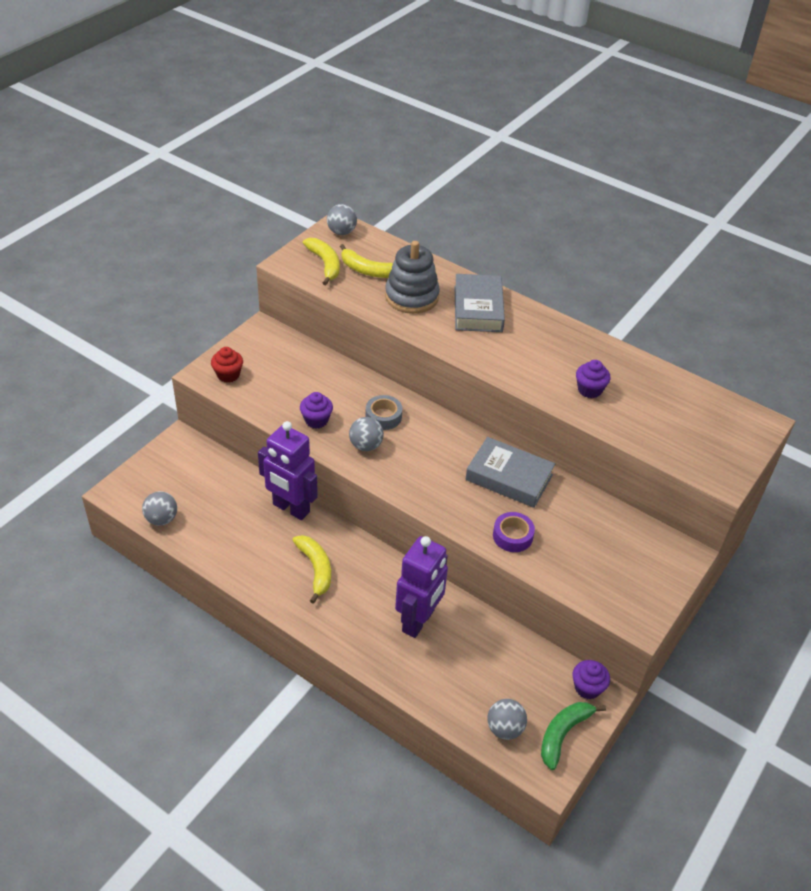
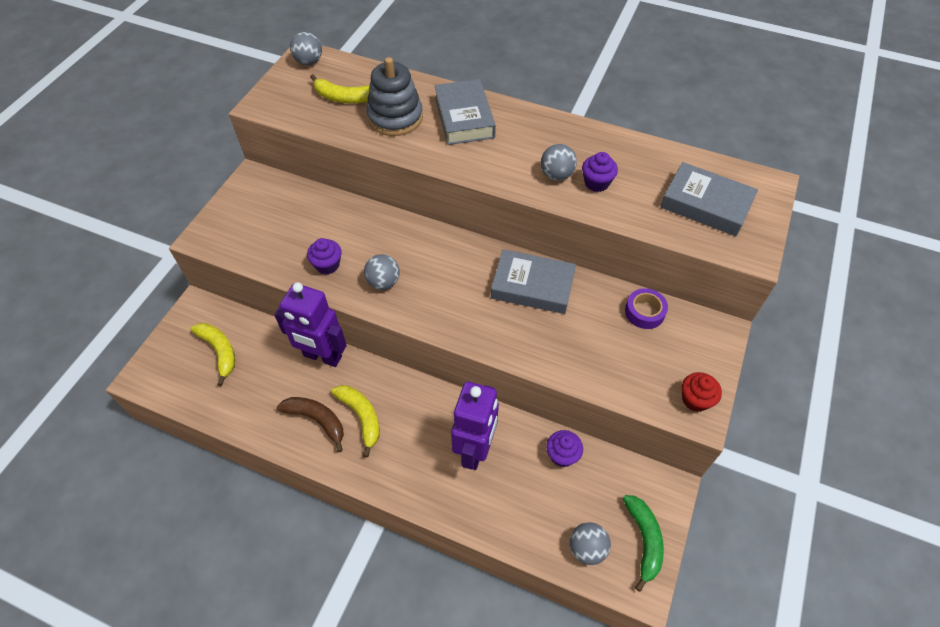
camera: 10 degrees left, 10 degrees up
grey ball [142,491,177,526] -> grey ball moved to [541,144,577,181]
red cupcake [211,347,243,383] -> red cupcake moved to [682,372,722,412]
yellow banana [303,238,340,285] -> yellow banana moved to [190,323,235,386]
grey tape [365,395,402,430] -> none
purple tape [493,512,535,552] -> purple tape moved to [625,288,668,329]
green banana [541,702,606,770] -> green banana turned 150 degrees clockwise [623,495,664,592]
purple cupcake [572,660,610,699] -> purple cupcake moved to [546,430,583,467]
none -> brown banana [277,397,344,452]
none -> grey book [660,162,758,236]

